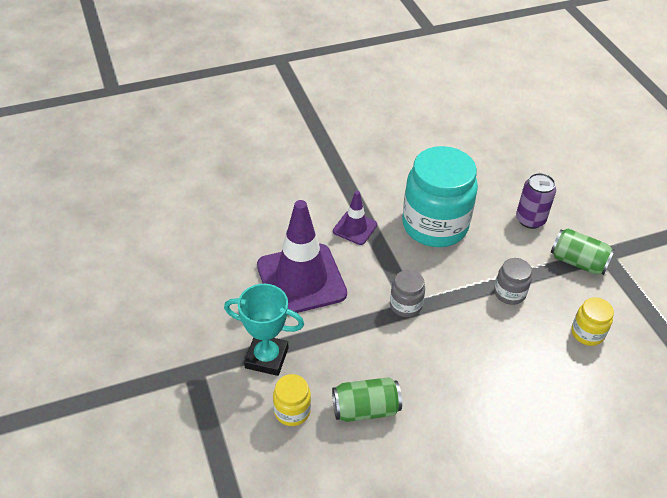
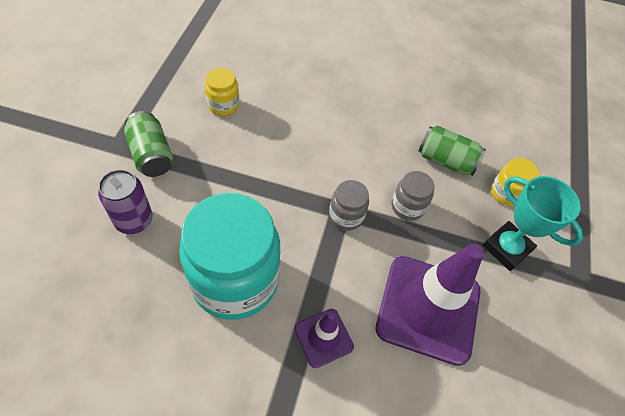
camera: 150 degrees left, 10 degrees up
grey jar [494,258,532,305] -> grey jar moved to [392,171,435,221]

